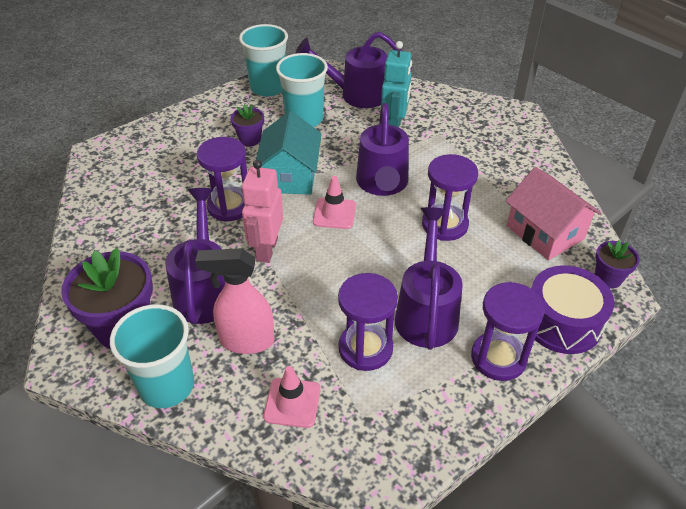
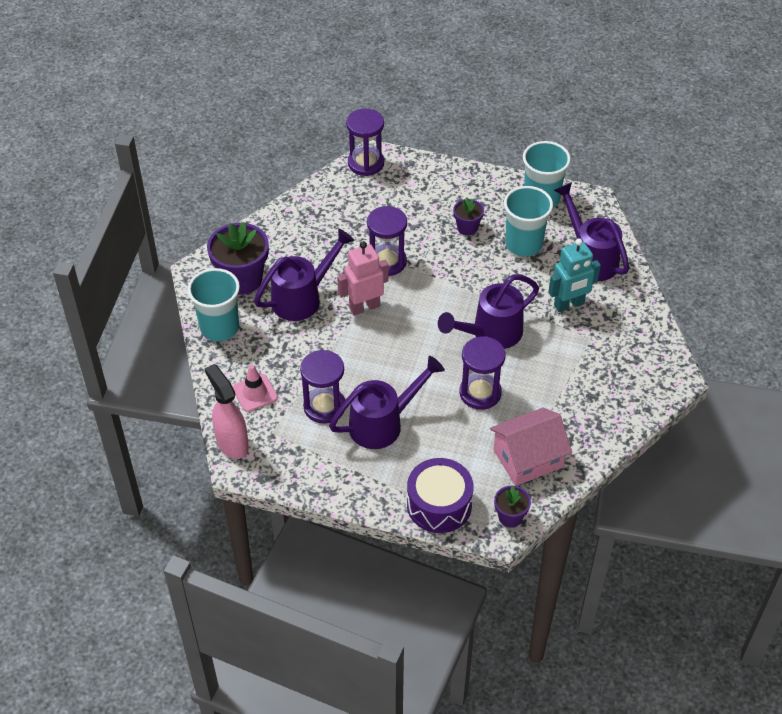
camera: 55 degrees right, 5 degrees up
pink spray bottle [195,248,275,354] -> pink spray bottle moved to [205,364,249,459]
turquoise house [256,111,322,195] -> none
pink traffic cone [313,176,356,229] -> none
purple hourglass [471,282,545,381] -> purple hourglass moved to [346,109,384,176]
pink house [506,167,601,260] -> pink house turned 45 degrees clockwise [490,408,572,486]

